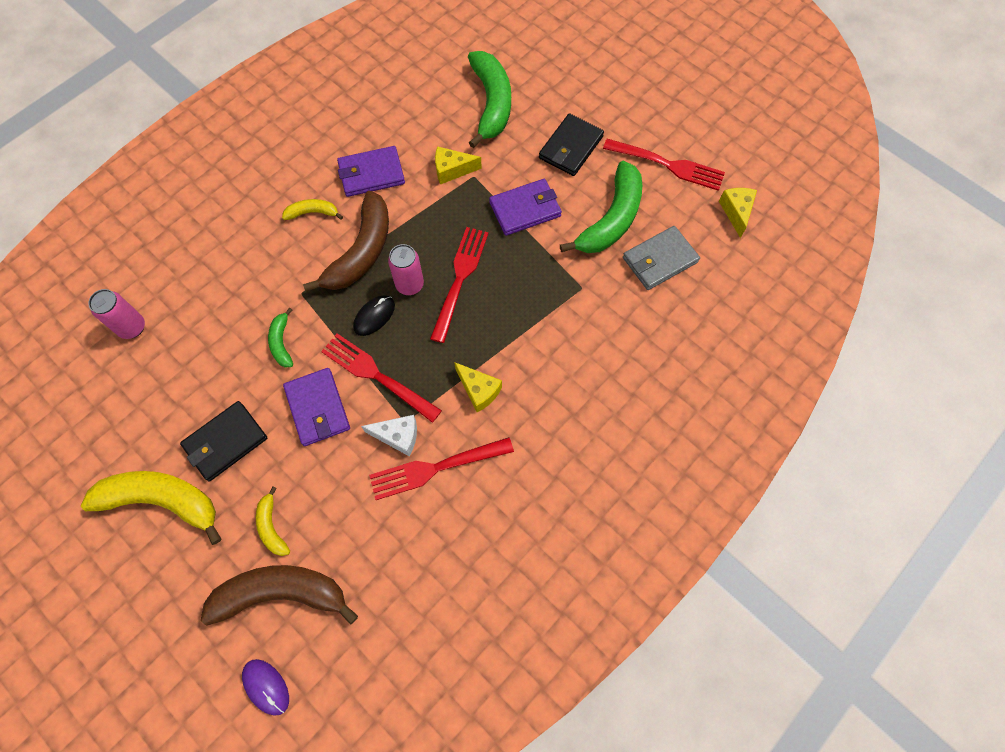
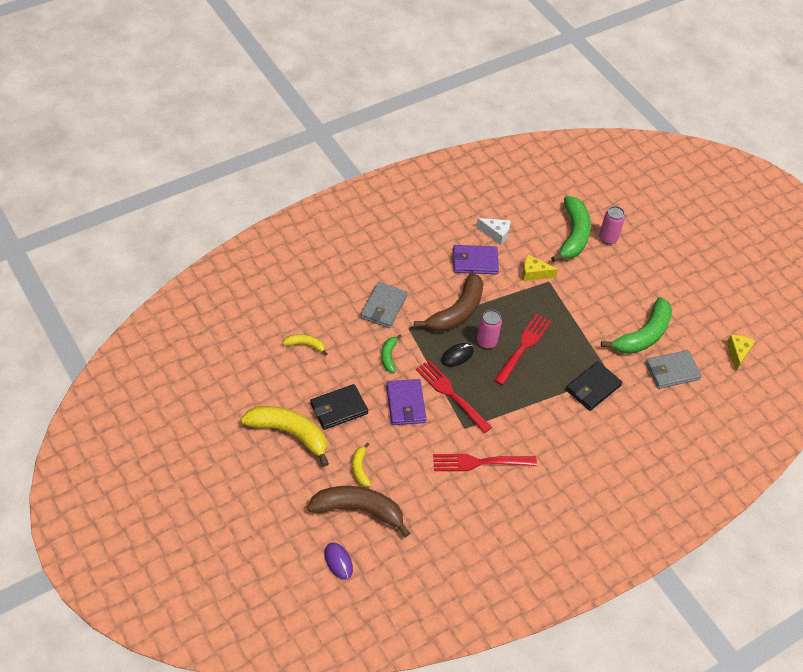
camera: 10 degrees right, 15 degrees down
pink can [88,289,145,339] -> pink can moved to [599,206,625,244]
yellow banana [282,199,343,220] -> yellow banana moved to [283,334,328,355]
white cheese [361,415,417,456] -> white cheese moved to [476,218,511,245]
yellow cheese [454,362,502,412] -> none
purple wallet [489,179,562,236] -> none
black wallet [539,113,604,176] -> black wallet moved to [566,361,622,411]
red fork [603,139,725,191] -> none
none -> grey wallet [360,282,408,328]

